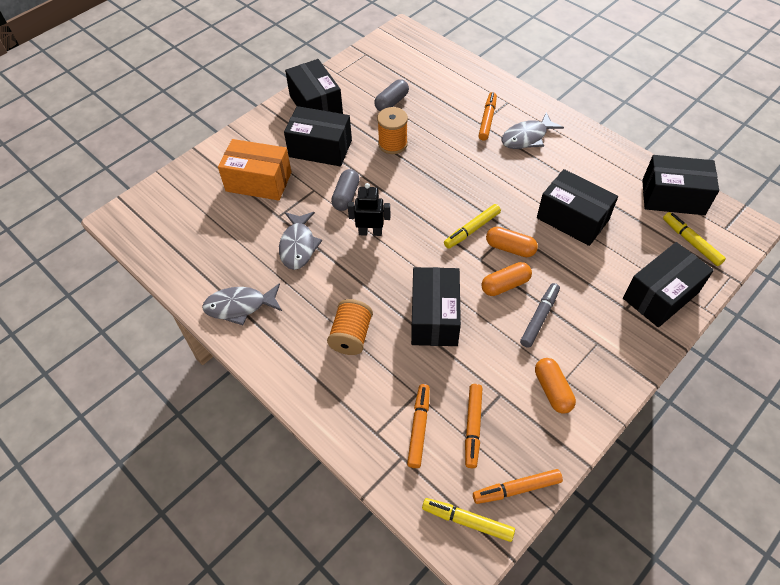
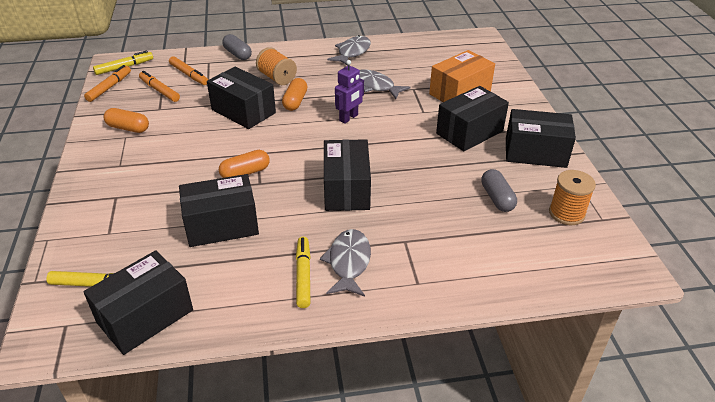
camera: 125 degrees right, 15 degrees down
grey capsule [331,169,360,211] -> grey capsule moved to [222,34,252,60]
black robot [348,183,391,236] -> purple robot [335,60,364,124]
orange spool [377,107,408,154] -> orange spool moved to [549,170,596,225]
yellow marker [444,204,501,249] -> yellow marker moved to [296,237,311,308]
orange marker [478,92,497,141] -> none
orange capsule [482,262,532,296] -> orange capsule moved to [282,78,308,111]
grey marker [520,283,560,348] -> none
black box [623,242,714,327] -> black box moved to [324,139,371,211]

